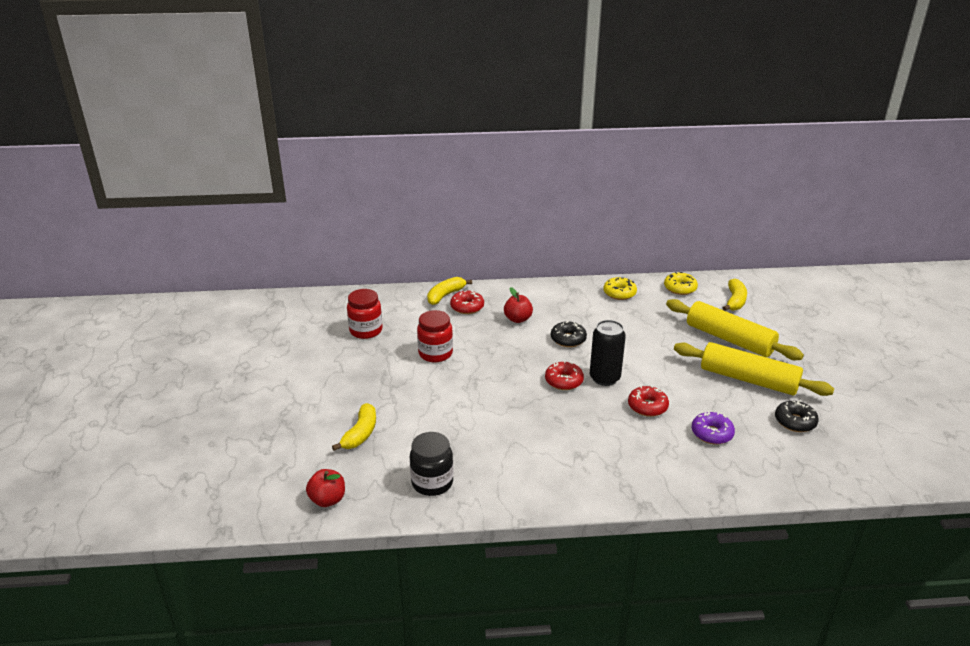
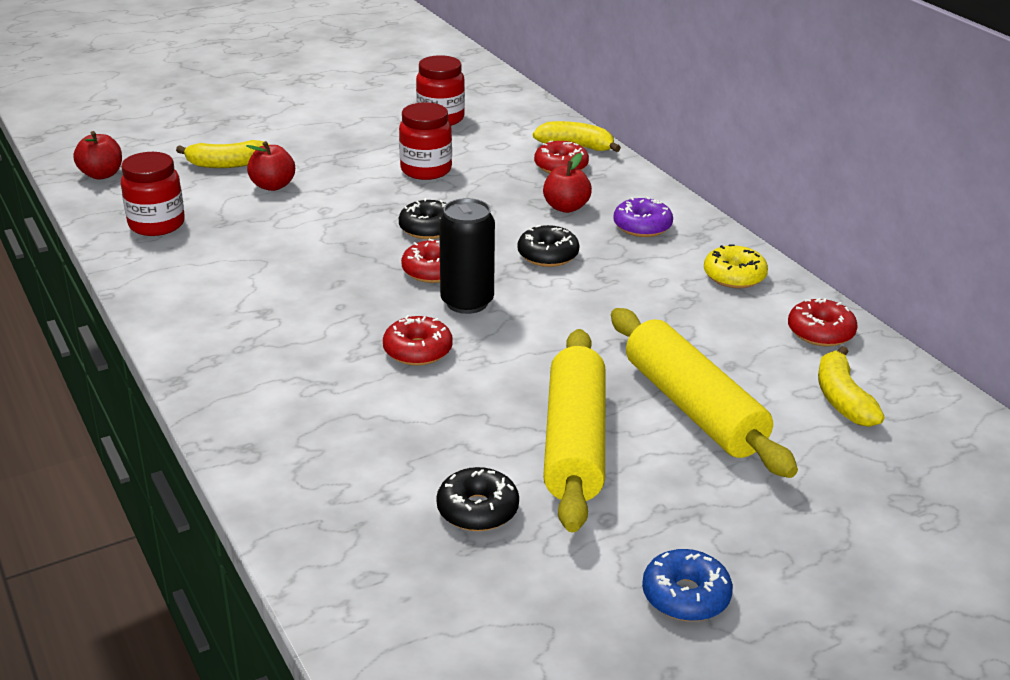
camera: 65 degrees right, 0 degrees up
black jar [410,432,453,496] -> red jar [121,152,185,236]
yellow donut [664,272,698,295] -> red donut [788,298,858,346]
yellow rolling pin [666,299,804,360] -> yellow rolling pin turned 45 degrees counterclockwise [611,308,798,478]
purple donut [692,412,735,444] -> purple donut moved to [614,197,673,237]
yellow banana [723,279,747,311] -> yellow banana turned 90 degrees clockwise [818,346,884,427]
none -> red apple [246,141,295,191]
none -> black donut [399,198,447,239]
none -> blue donut [642,549,733,621]

